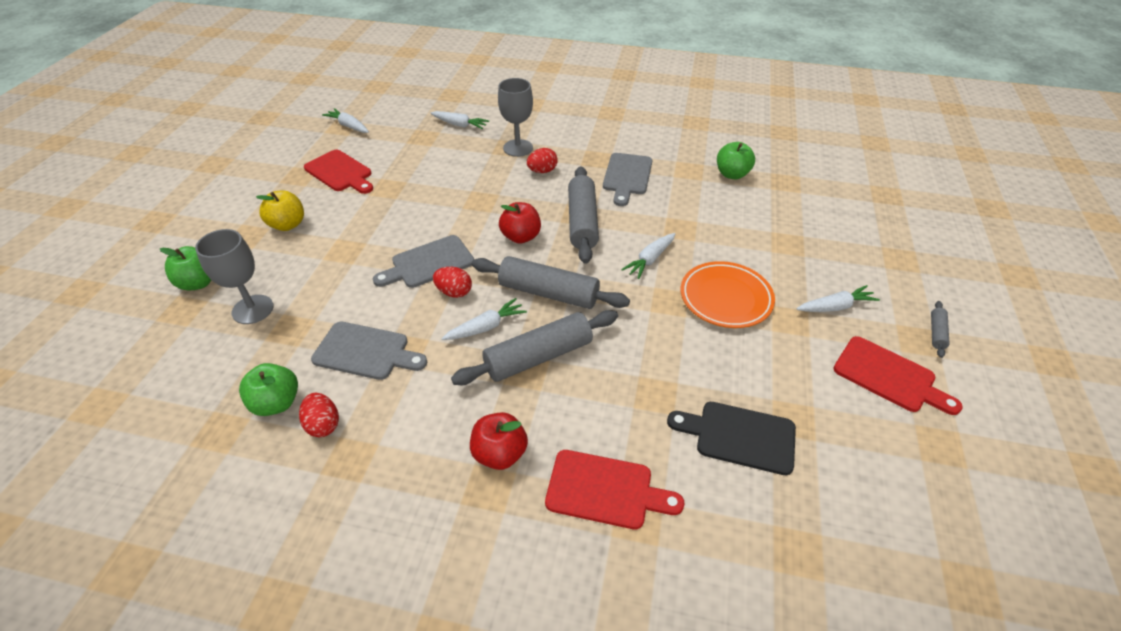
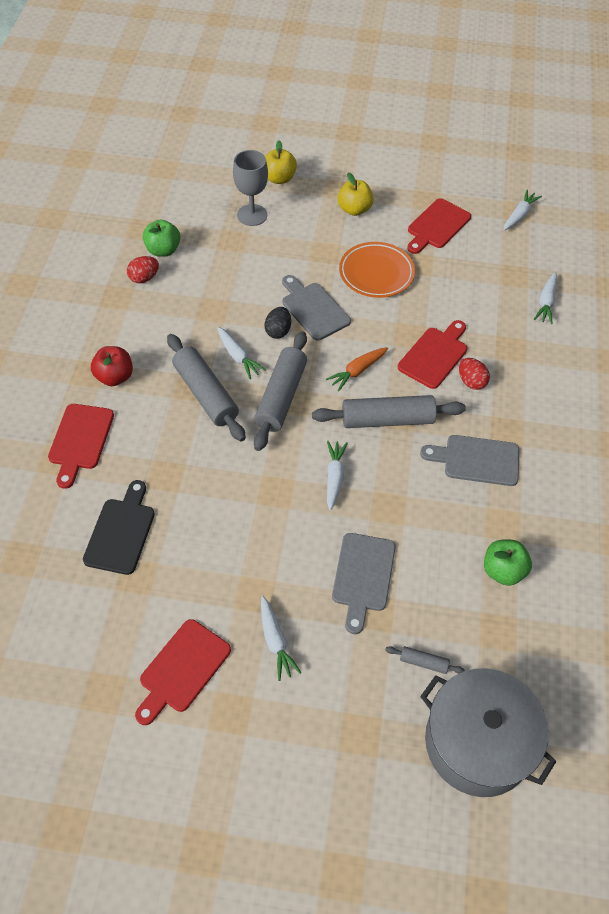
camera: 85 degrees right, 10 degrees up
green apple [160,246,211,290] -> yellow apple [265,140,297,184]
grey cutting board [311,322,427,380] -> grey cutting board moved to [332,533,396,634]
red egg [433,267,472,298] -> black egg [264,307,291,339]
grey goblet [498,78,533,157] -> none
red apple [499,202,541,244] -> orange carrot [326,347,388,391]
white carrot [621,233,675,279] -> white carrot turned 60 degrees clockwise [327,441,348,511]
orange plate [681,261,775,328] -> orange plate moved to [339,242,415,298]
grey rolling pin [931,301,950,358] -> grey rolling pin moved to [385,646,465,674]
none -> red cutting board [398,320,467,389]
none -> grey pot [420,668,556,797]

